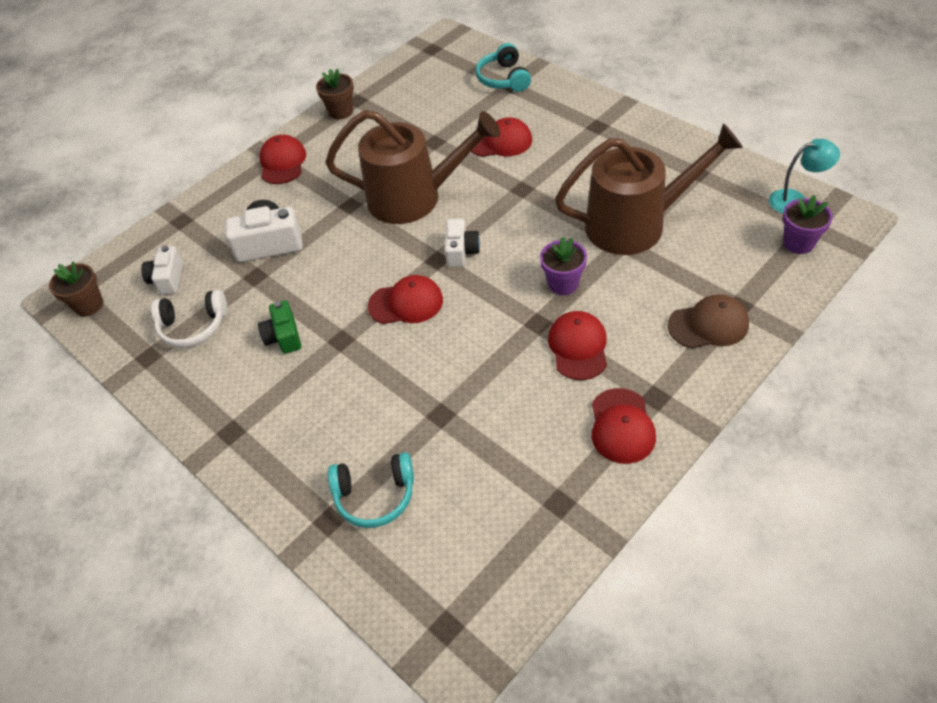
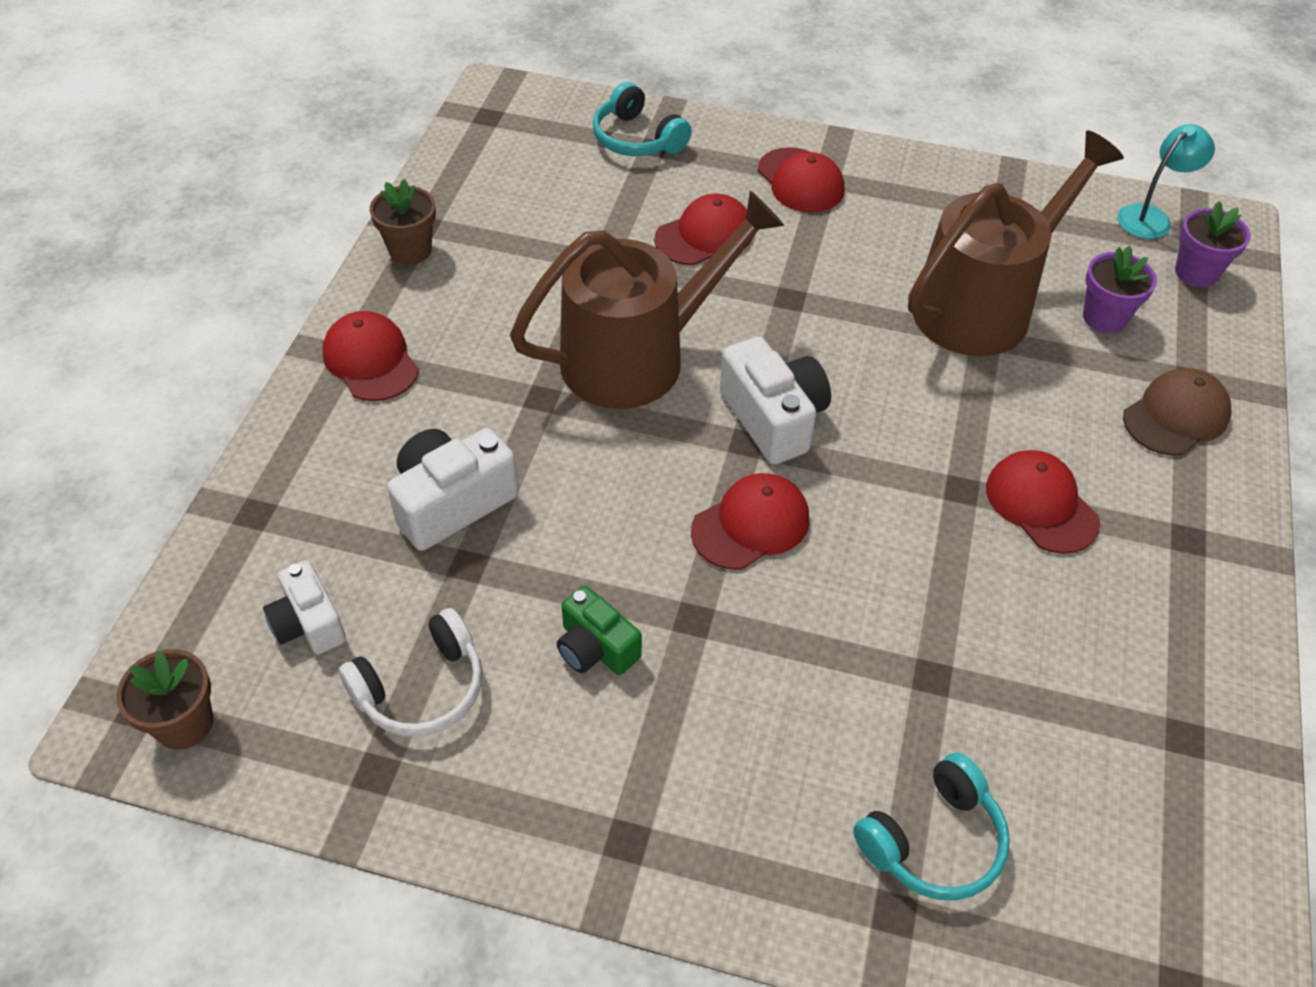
camera: 35 degrees left, 0 degrees up
white camera [445,218,480,267] -> white camera [720,337,831,465], size x1.56
purple flower pot [540,237,587,295] -> purple flower pot moved to [1083,246,1157,333]
red cap [592,388,656,464] -> red cap moved to [758,147,844,212]

